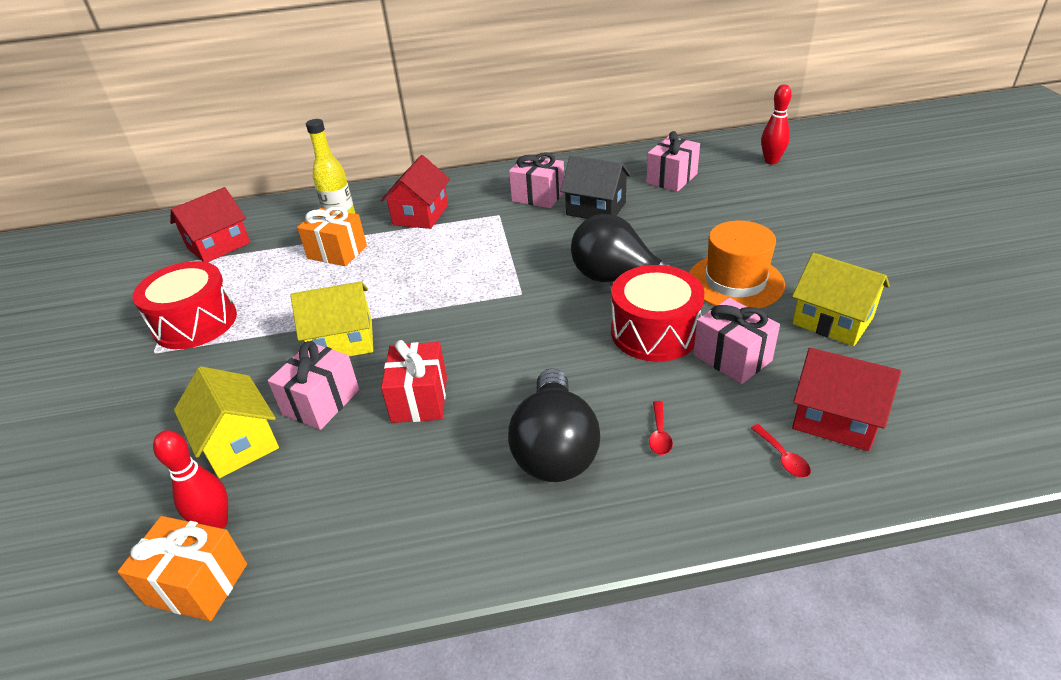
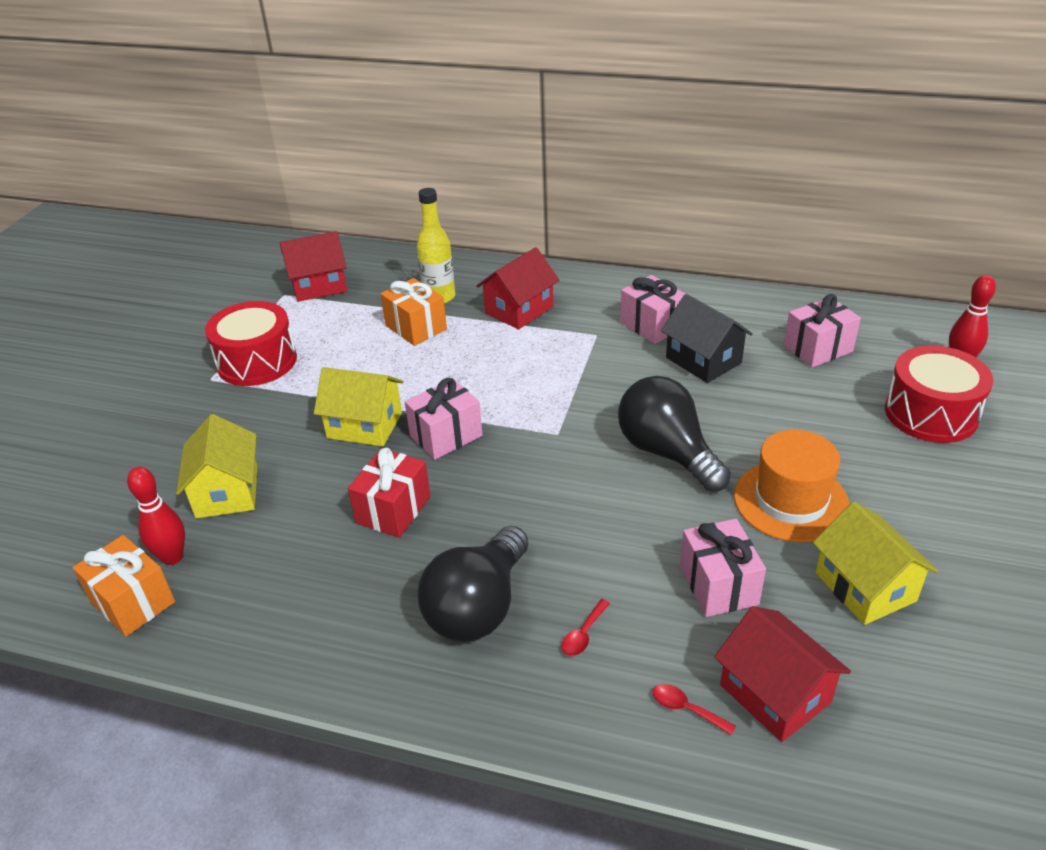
camera: 25 degrees right, 0 degrees up
pink gift [268,341,359,430] -> pink gift moved to [405,378,483,460]
red drum [611,265,705,362] -> red drum moved to [885,346,993,443]
red spoon [751,424,811,478] -> red spoon turned 120 degrees clockwise [653,684,736,735]

